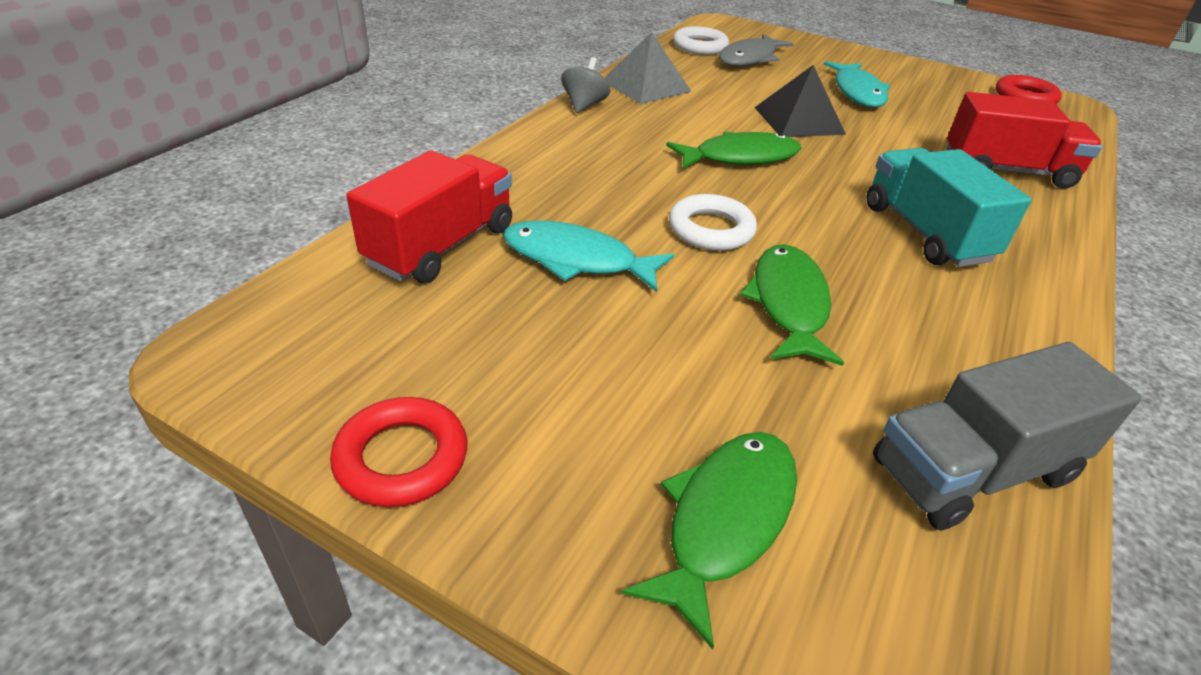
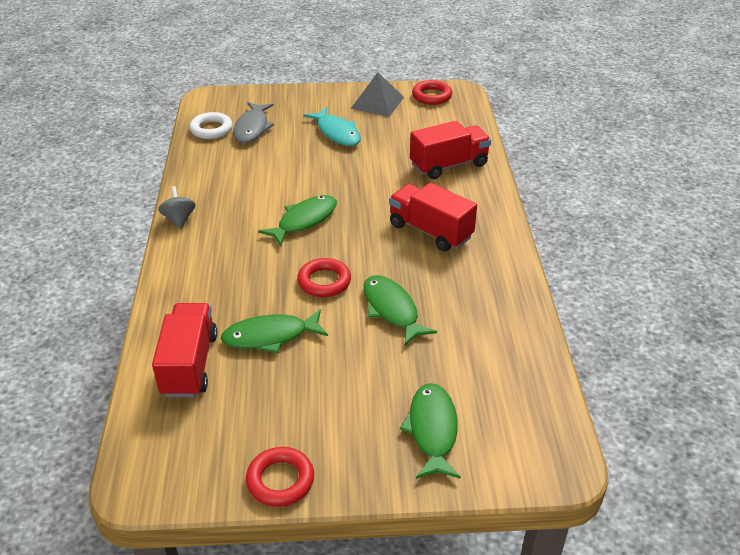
camera: 30 degrees left, 0 degrees up
turquoise fish [503,221,674,292] -> green fish [221,309,328,353]
grey pyramid [604,32,692,104] -> grey pyramid moved to [351,73,404,117]
white ring [669,194,757,251] -> red ring [297,258,351,297]
black pyramid [754,65,846,137] -> none
turquoise truck [866,148,1032,267] -> red truck [389,183,477,251]
grey truck [873,342,1142,530] -> none

